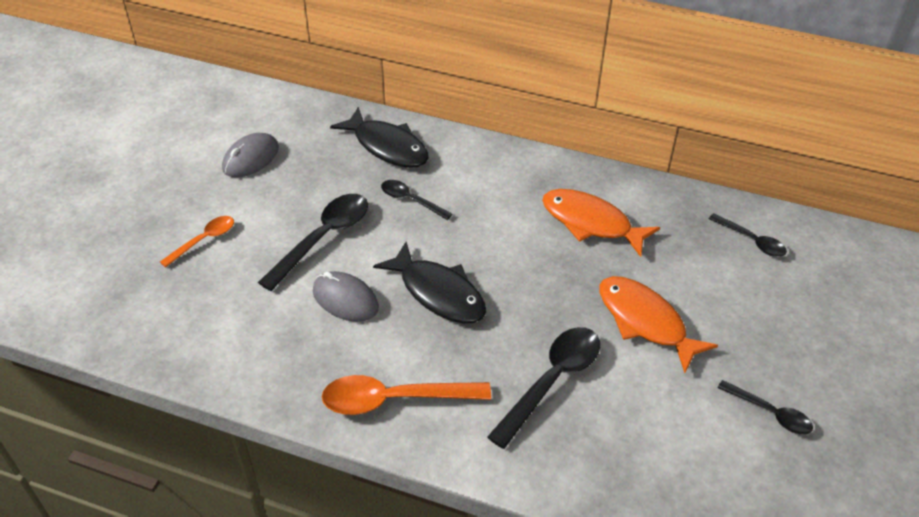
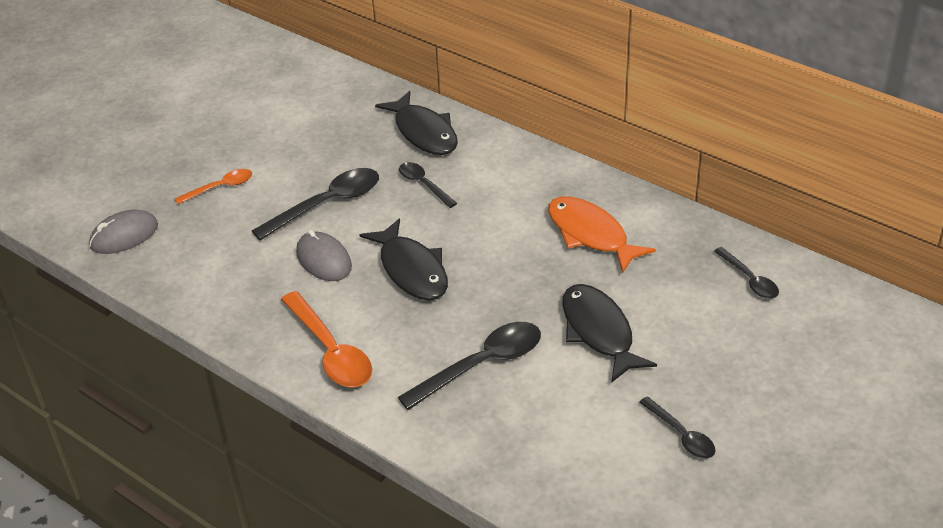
camera: 20 degrees right, 5 degrees down
grey mouse [222,133,279,178] -> grey mouse moved to [89,210,158,254]
orange spoon [322,375,491,415] -> orange spoon turned 135 degrees counterclockwise [281,291,372,387]
orange fish [599,276,718,373] -> black fish [562,284,657,383]

